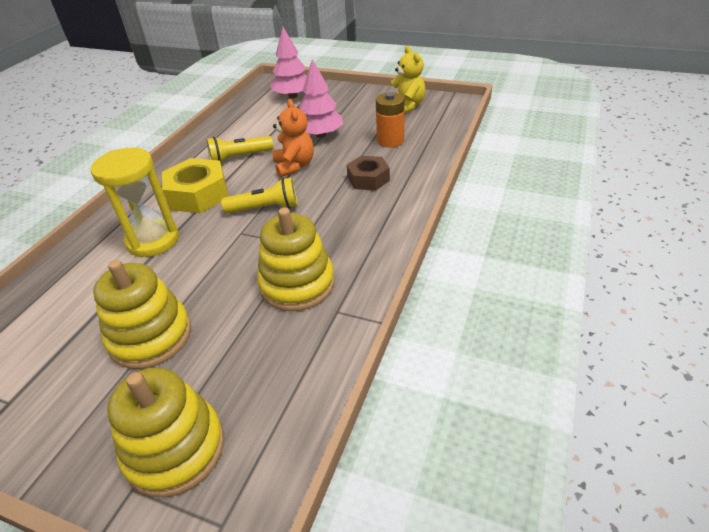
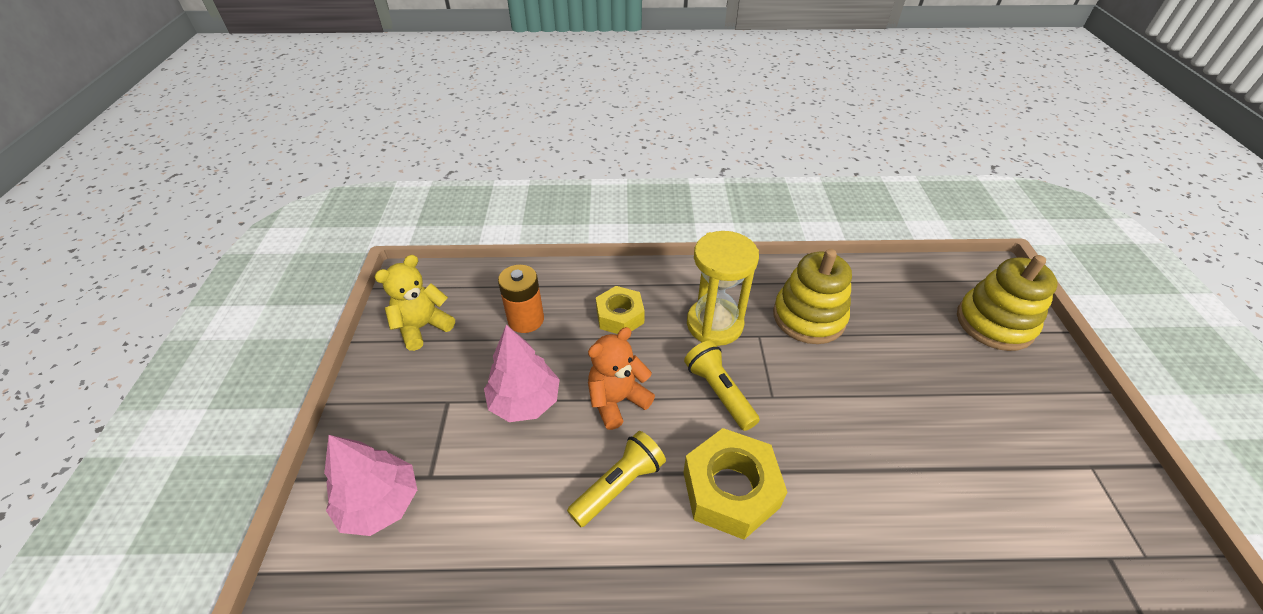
camera: 115 degrees left, 5 degrees up
yellow hourglass [91,147,179,257] -> yellow hourglass moved to [687,231,759,346]
yellow stacking toy [93,260,191,369] -> none
yellow flashlight [207,136,274,163] -> yellow flashlight turned 90 degrees counterclockwise [567,431,666,527]
brown nut [347,156,390,191] -> yellow nut [596,286,645,334]

